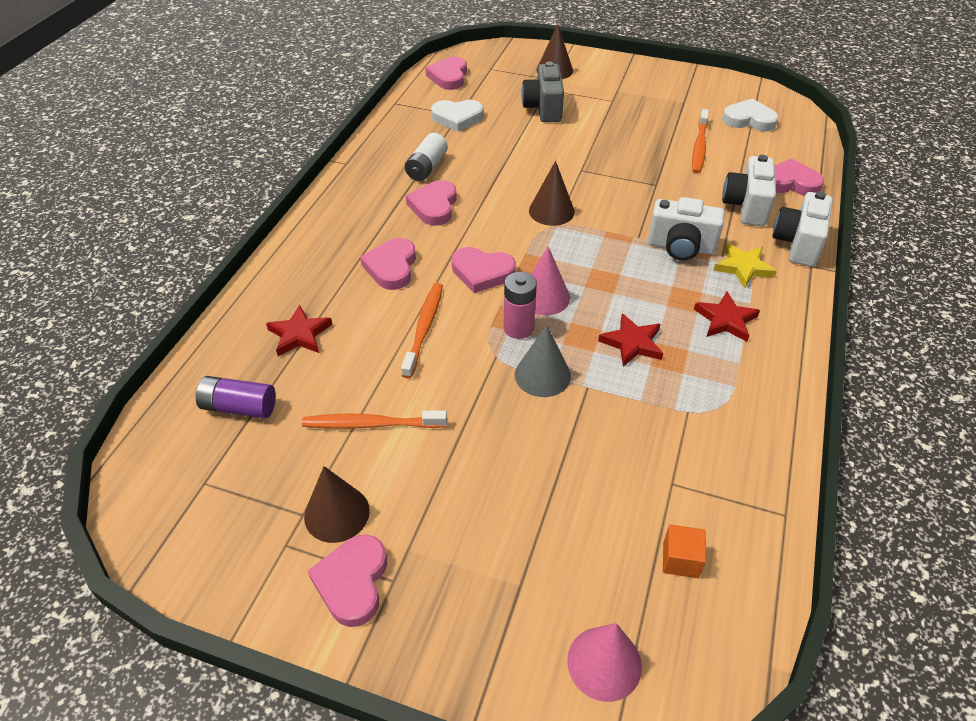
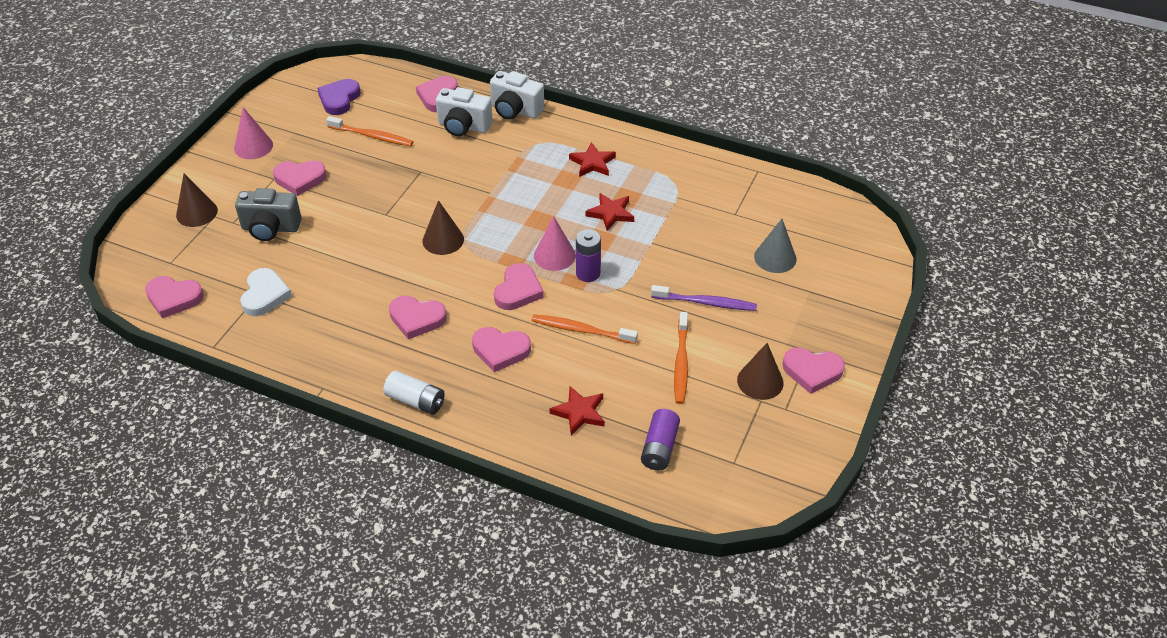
camera: 85 degrees left, 0 degrees up
white battery [405,133,448,181] -> white battery moved to [383,371,445,415]
pink battery [503,272,537,339] -> purple battery [576,229,601,282]
grey cone [515,325,571,397] -> grey cone moved to [754,219,796,273]
pink cone [567,623,642,702] -> pink cone moved to [234,107,273,159]
white camera [648,197,725,261] -> none
orange cube [663,525,706,578] -> none
yellow star [713,243,777,289] -> none
white heart [722,99,779,131] -> purple heart [317,79,361,115]
none -> pink heart [273,160,327,196]
none -> purple toothbrush [651,285,757,311]

